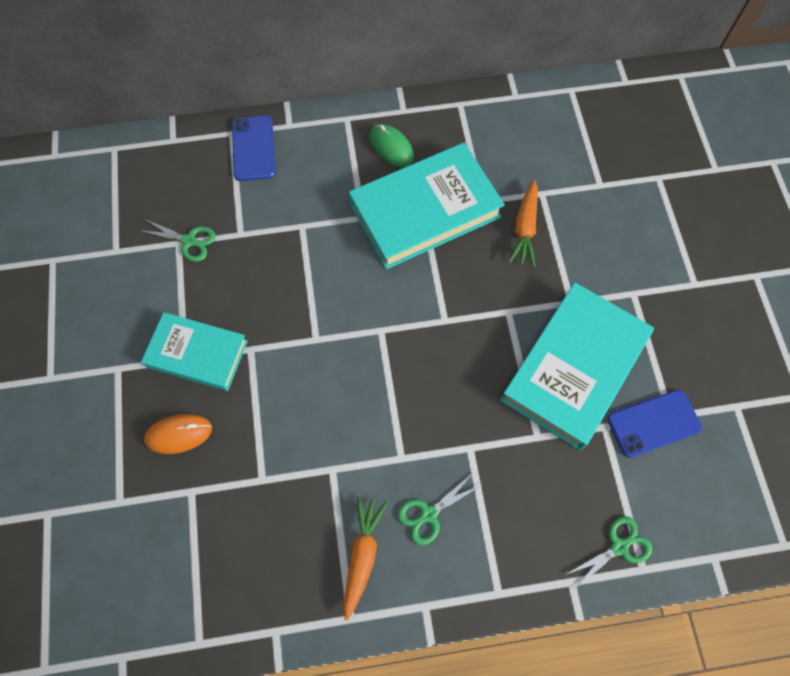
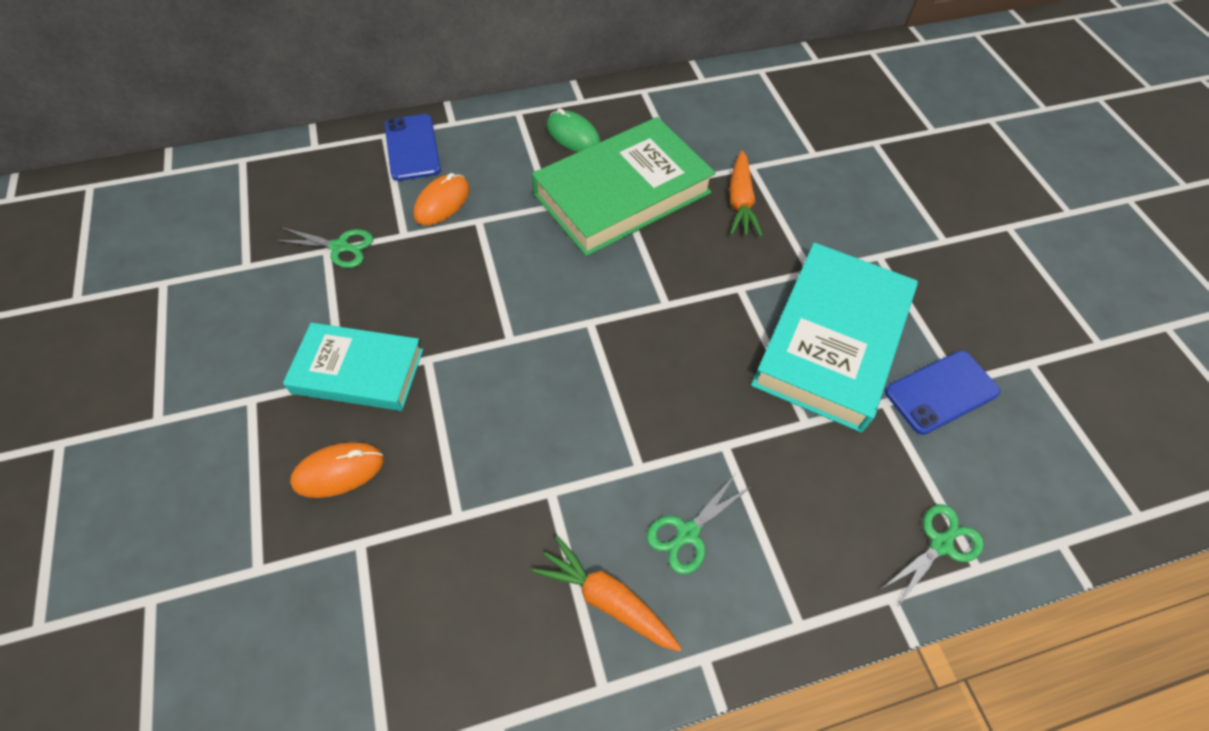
camera: 10 degrees left, 10 degrees down
orange carrot [343,496,387,620] -> orange carrot turned 60 degrees counterclockwise [532,536,682,652]
turquoise book [349,143,505,269] -> green book [532,117,716,256]
none -> orange mouse [413,173,470,225]

